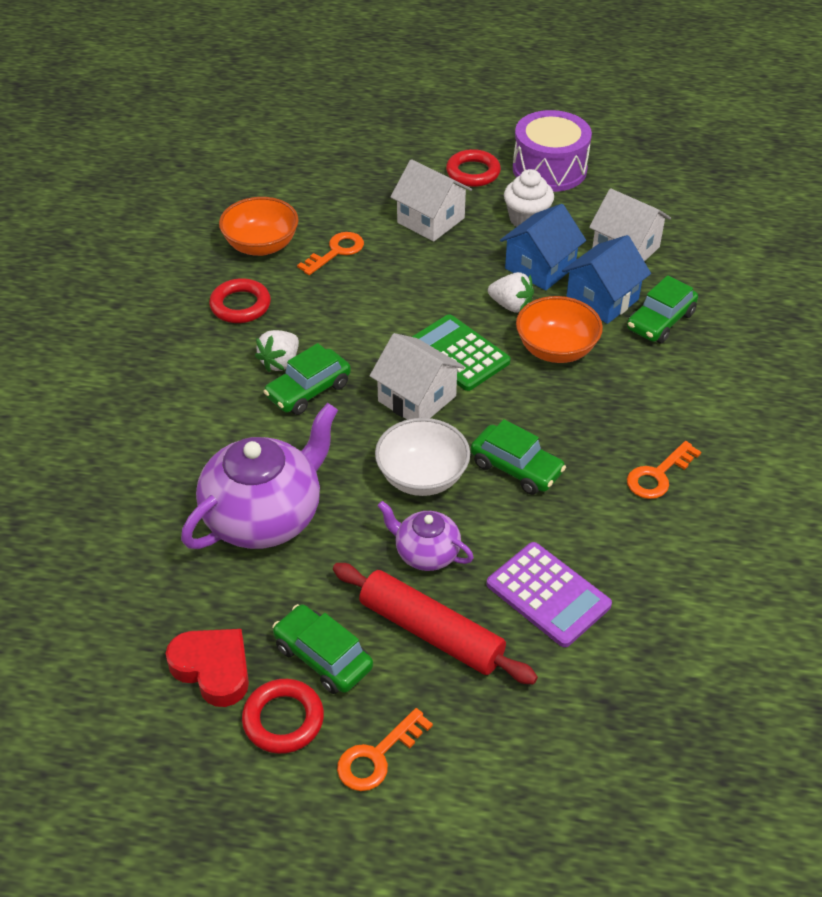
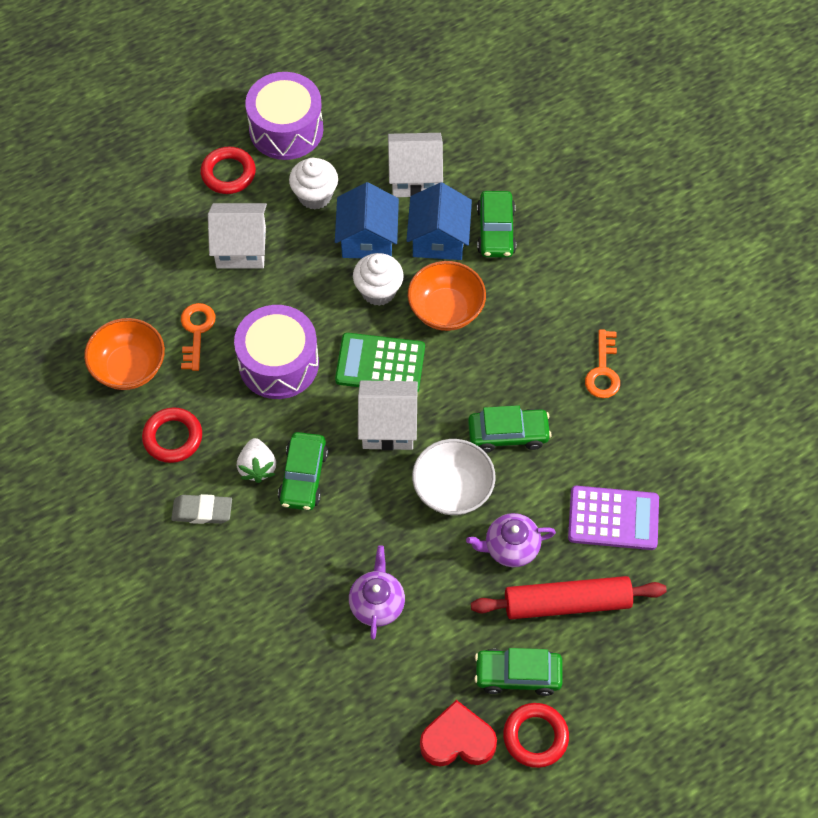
camera: 40 degrees left, 15 degrees up
purple teapot [181,403,338,549] -> purple teapot [349,545,405,640], size x0.53
orange key [337,708,433,791] -> none
white strawberry [488,272,534,313] -> white cupcake [353,253,404,306]
none -> grey eraser [171,494,232,524]
none -> purple drum [234,305,319,399]

